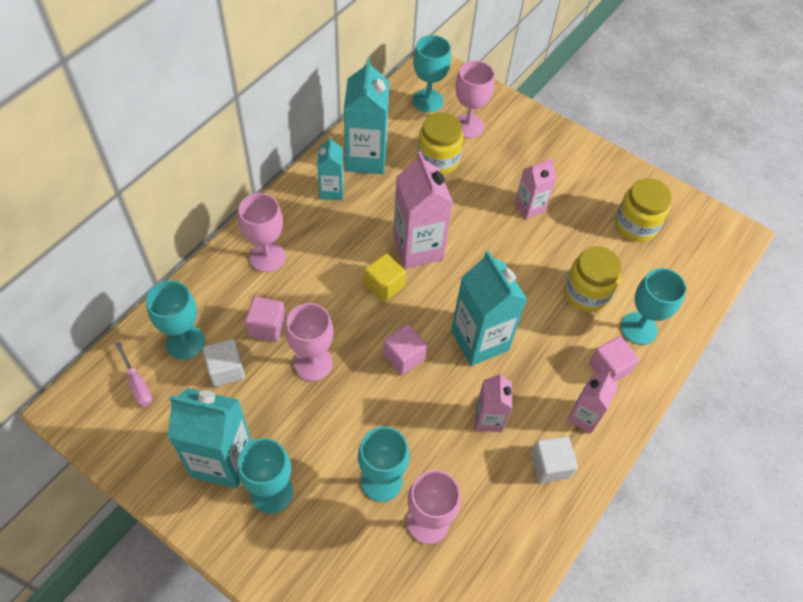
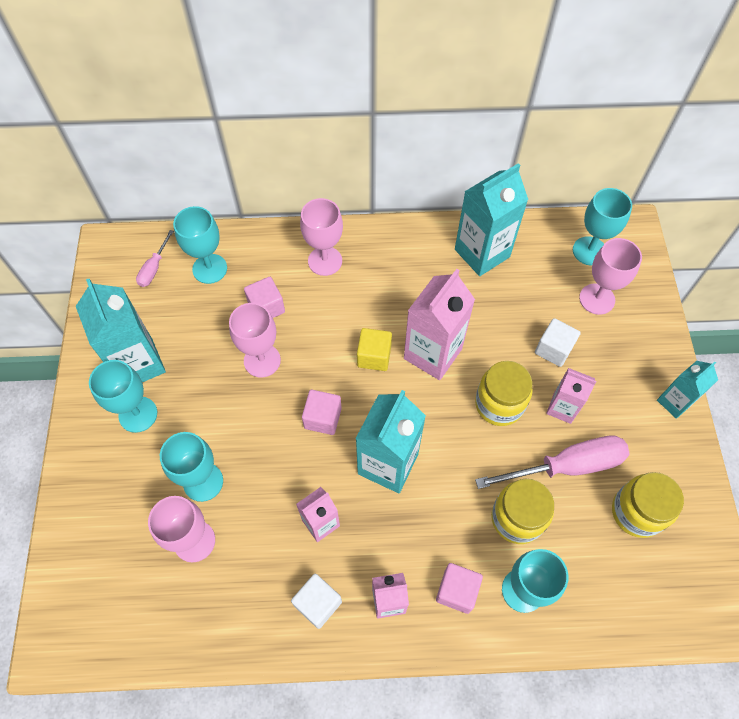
camera: 55 degrees right, 5 degrees up
white cube [203,339,245,387] -> white cube moved to [535,318,581,367]
turquoise carton [317,136,344,200] -> turquoise carton moved to [657,361,718,419]
yellow jar [417,112,463,175] -> yellow jar moved to [475,361,533,426]
none -> pink screwdriver [475,435,630,489]

